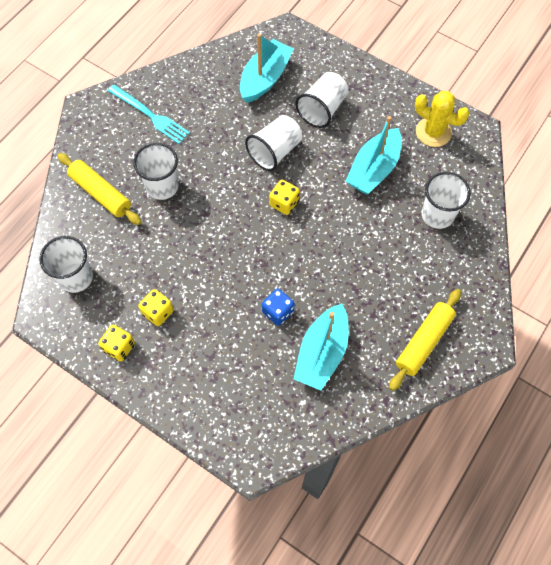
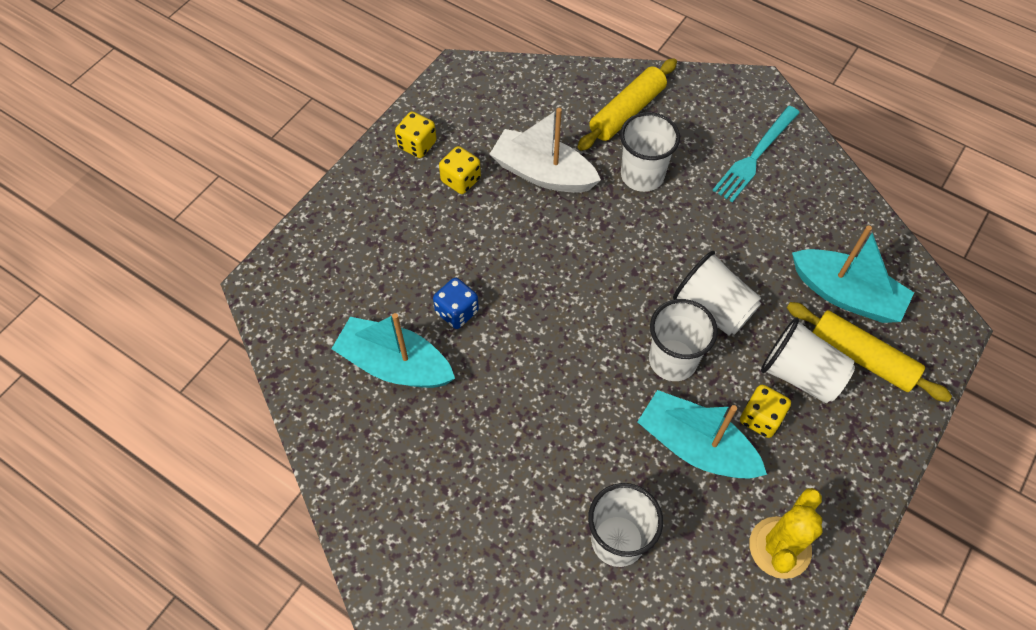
camera: 90 degrees right, 5 degrees down
white cup [39,236,93,293] -> white cup moved to [649,299,718,381]
yellow dice [269,180,300,215] -> yellow dice moved to [740,385,791,438]
yellow rolling pin [389,289,461,391] -> yellow rolling pin moved to [787,302,952,402]
none -> white boat [490,108,601,193]

